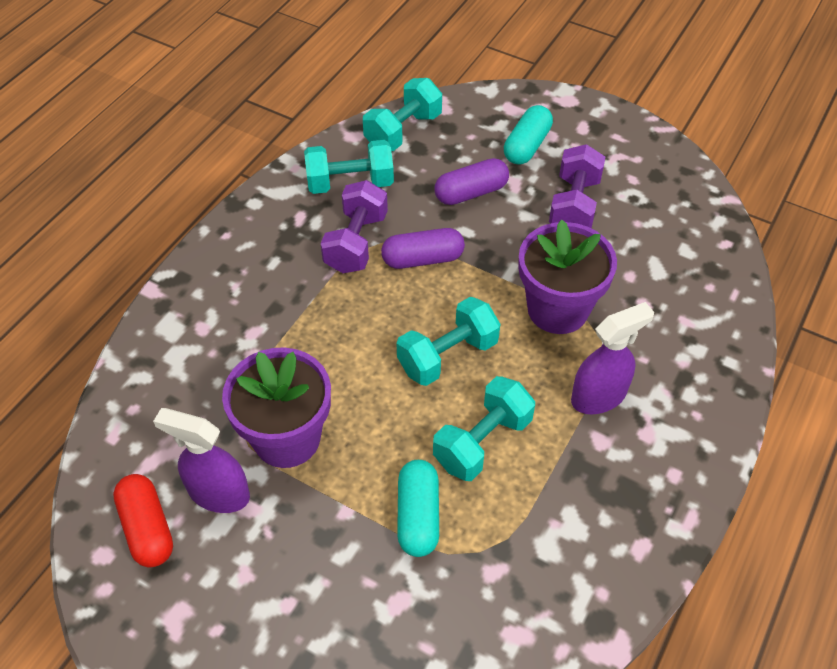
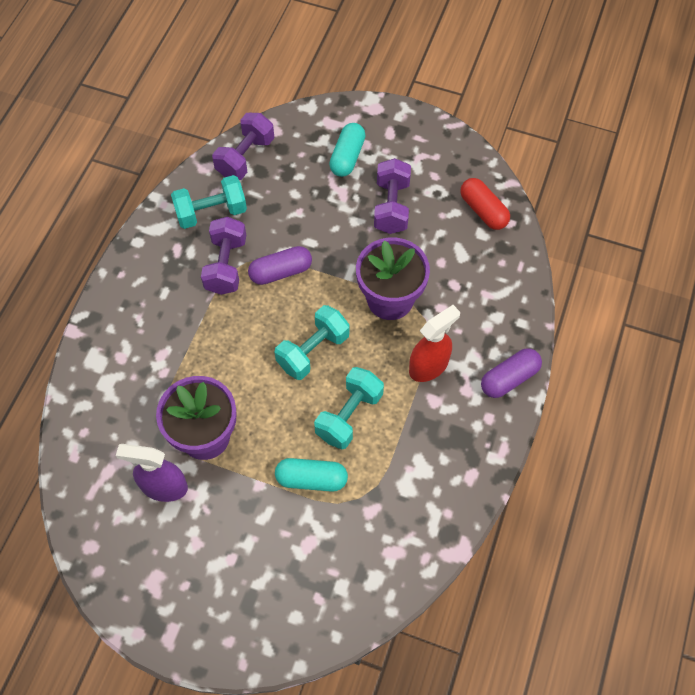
camera: 10 degrees left, 10 degrees up
red capsule [113,474,173,567] -> red capsule moved to [460,178,510,230]
turquoise dumbbell [363,78,442,151] -> purple dumbbell [212,113,274,180]
turquoise capsule [397,460,439,557] -> turquoise capsule turned 75 degrees counterclockwise [275,458,348,492]
purple capsule [435,158,509,205] -> purple capsule moved to [481,348,542,398]
purple spray bottle [571,302,654,414] -> red spray bottle [409,305,460,382]

